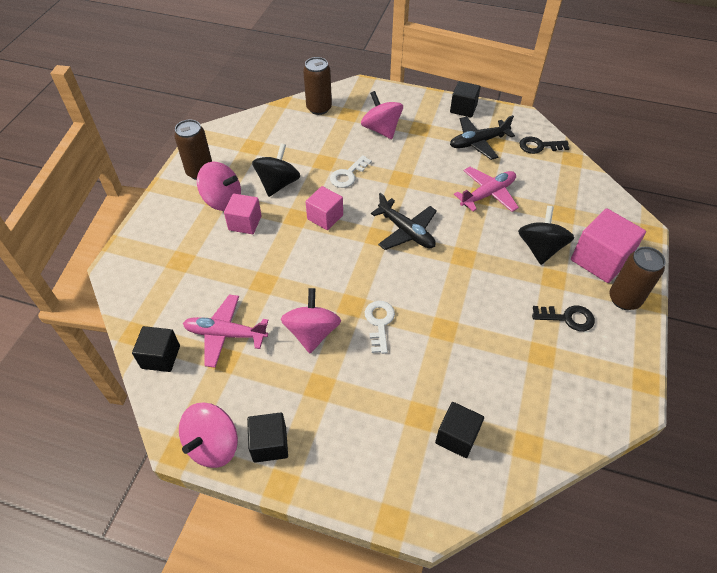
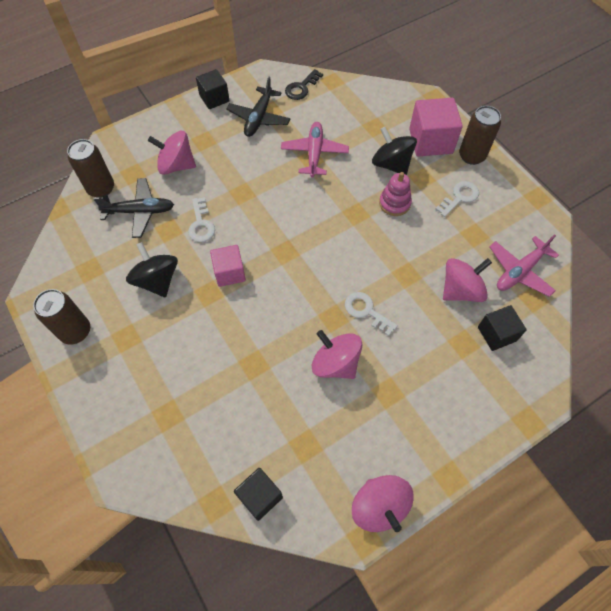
camera: 50 degrees left, 10 degrees up
pink plane [183,295,268,368] -> pink plane moved to [489,234,559,297]
pink spinning top [197,161,241,211] -> pink spinning top moved to [443,258,492,302]
pink cube [224,194,262,234] -> none
black cube [247,413,288,463] -> none
black plane [371,193,437,250] -> black plane moved to [93,178,174,238]
black key [532,305,595,331] -> white key [435,181,479,217]
none -> pink stacking toy [379,172,412,216]

